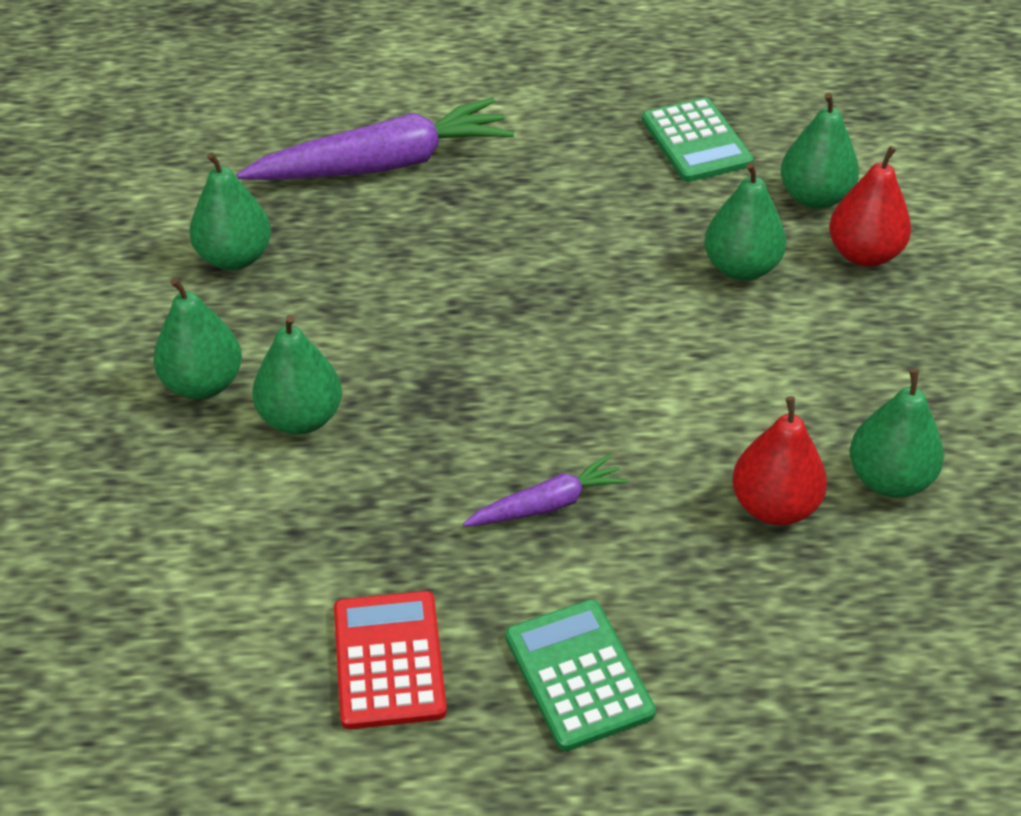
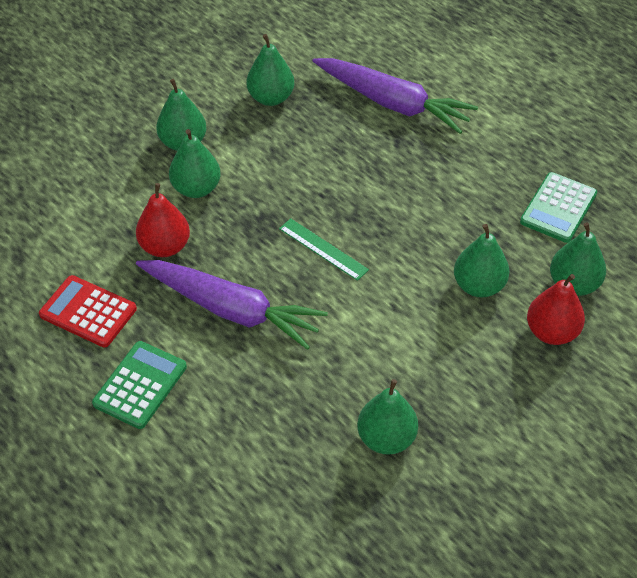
camera: 50 degrees right, 5 degrees up
red calculator [334,591,447,729] -> red calculator turned 105 degrees counterclockwise [39,275,137,347]
purple carrot [463,454,628,527] -> purple carrot [136,260,328,350], size x1.96
red pear [732,396,827,525] -> red pear moved to [136,183,190,257]
none -> green ruler [279,218,369,281]

